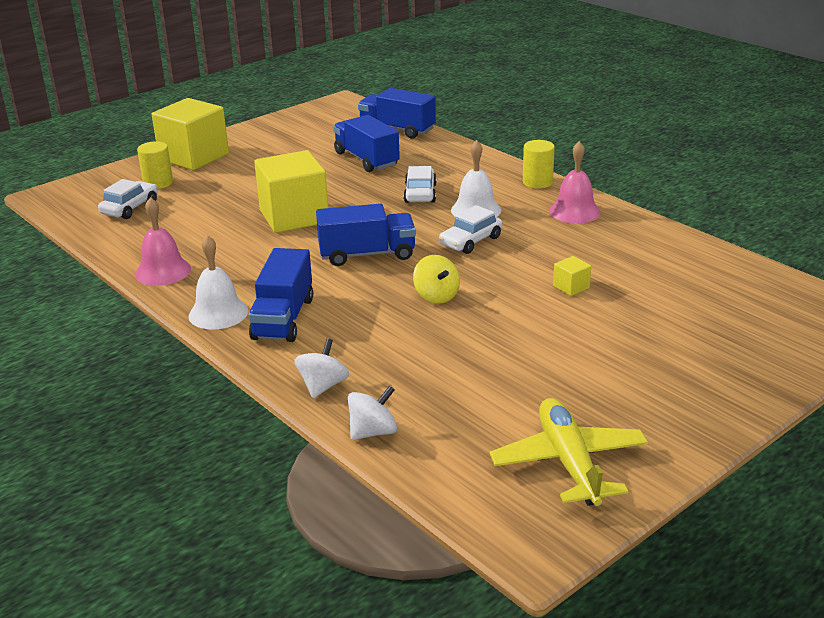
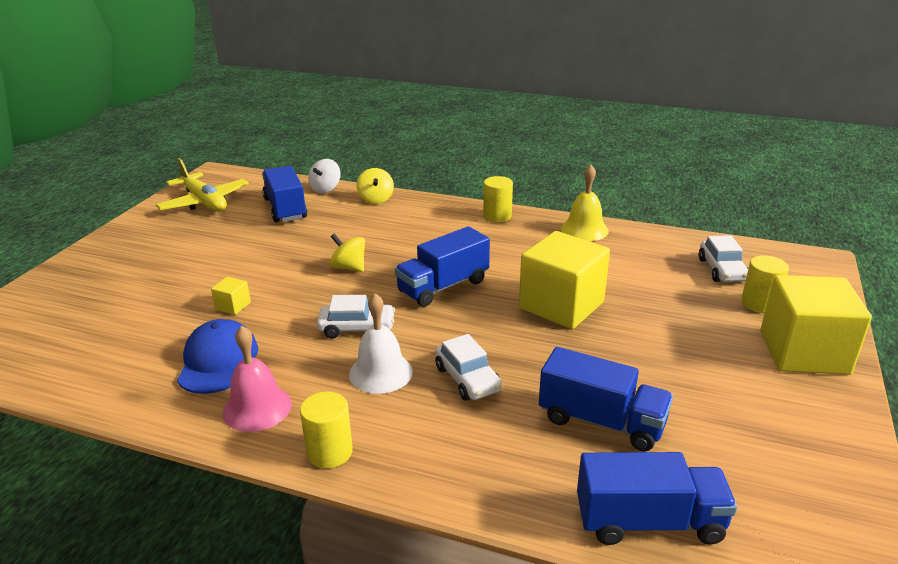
camera: 150 degrees right, 0 degrees up
pink bell [135,197,191,286] -> yellow bell [561,164,609,241]
white bell [189,235,248,330] -> yellow cylinder [483,176,513,222]
blue truck [248,248,313,342] -> blue truck moved to [262,166,307,222]
white spinning top [294,338,349,398] -> yellow spinning top [357,168,394,204]
white car [439,205,502,254] -> white car turned 75 degrees clockwise [317,295,395,339]
none -> blue cap [177,319,258,394]

